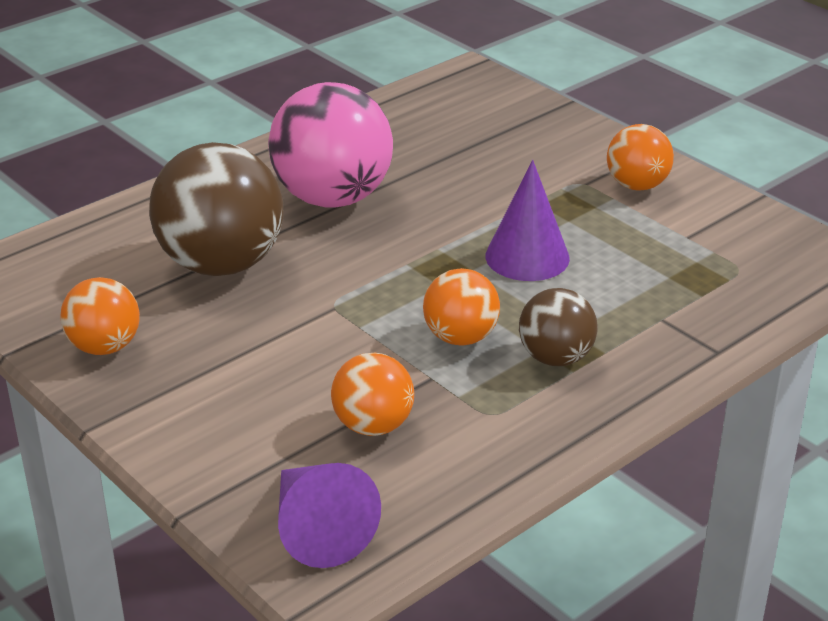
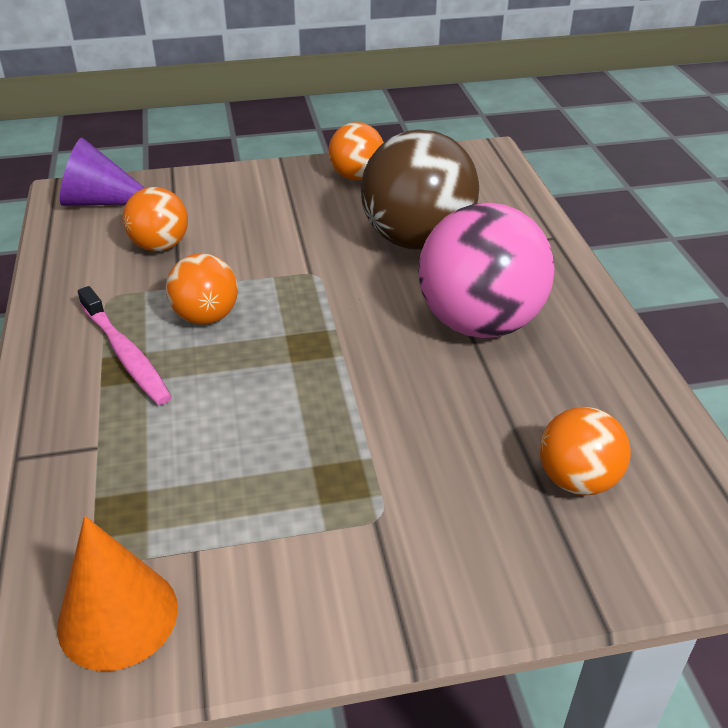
camera: 120 degrees right, 5 degrees up
purple cone [485,160,570,281] -> none
brown ball [519,288,598,366] -> pink toothbrush [78,286,172,405]
orange ball [607,124,674,191] -> orange ball moved to [540,407,631,495]
none -> orange cone [57,516,178,671]

